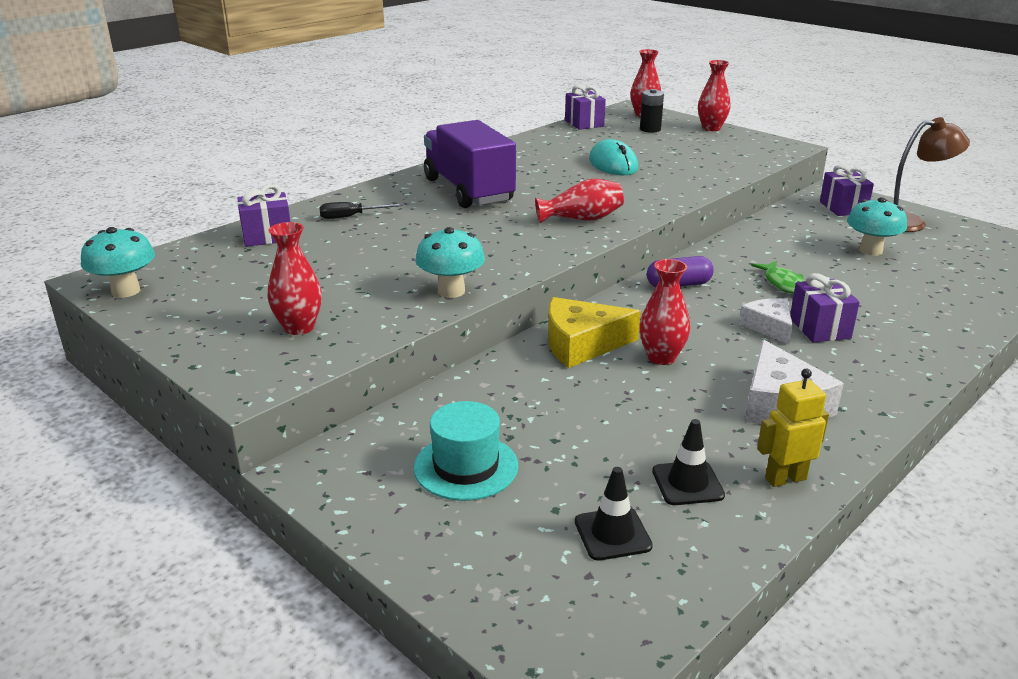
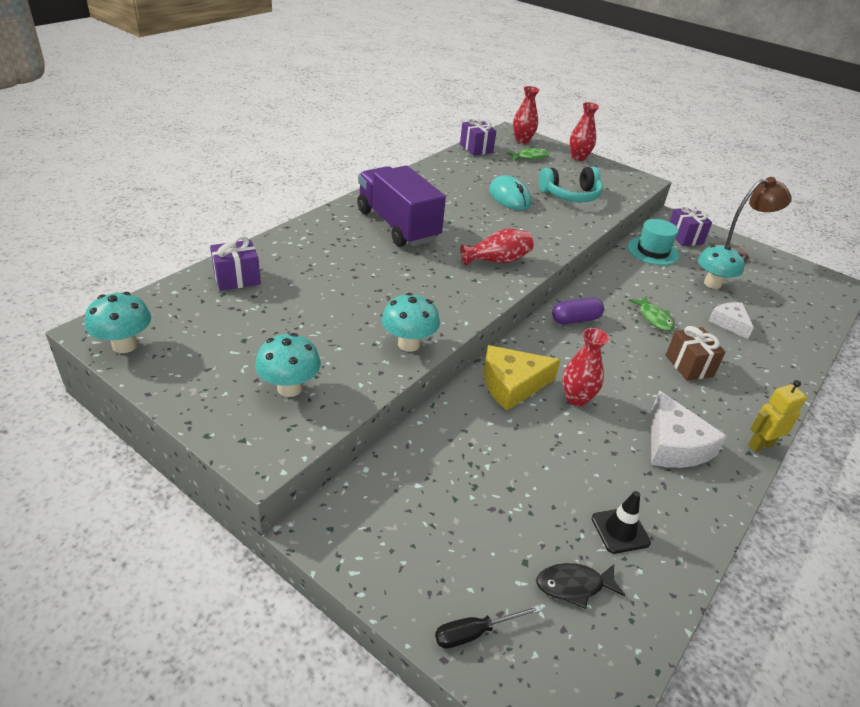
camera: 10 degrees left, 10 degrees up
red vase [268,222,322,335] -> turquoise mushroom [255,333,321,397]
black screwdriver [319,202,404,219] -> black screwdriver moved to [435,605,541,649]
turquoise hat [414,401,518,501] -> turquoise hat moved to [627,219,679,265]
black traffic cone [575,467,653,561] -> black fish [536,563,625,609]
black battery [640,89,664,133] -> green fish [507,148,550,161]
white cheese [739,298,792,345] -> white cheese moved to [709,302,754,339]
yellow robot [757,368,829,487] -> yellow robot moved to [748,380,807,452]
purple gift [790,273,860,342] -> brown gift [665,326,726,381]
none -> turquoise headphones [539,167,603,202]

